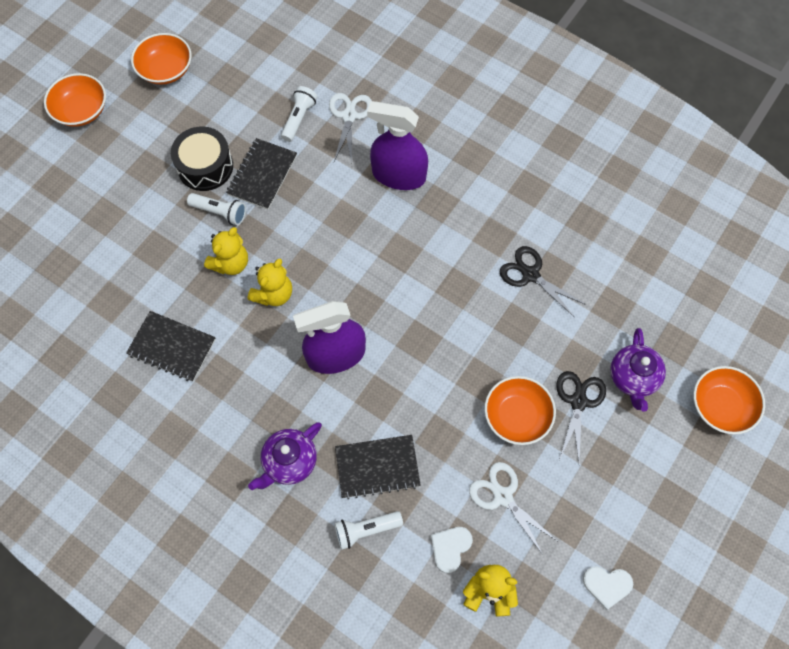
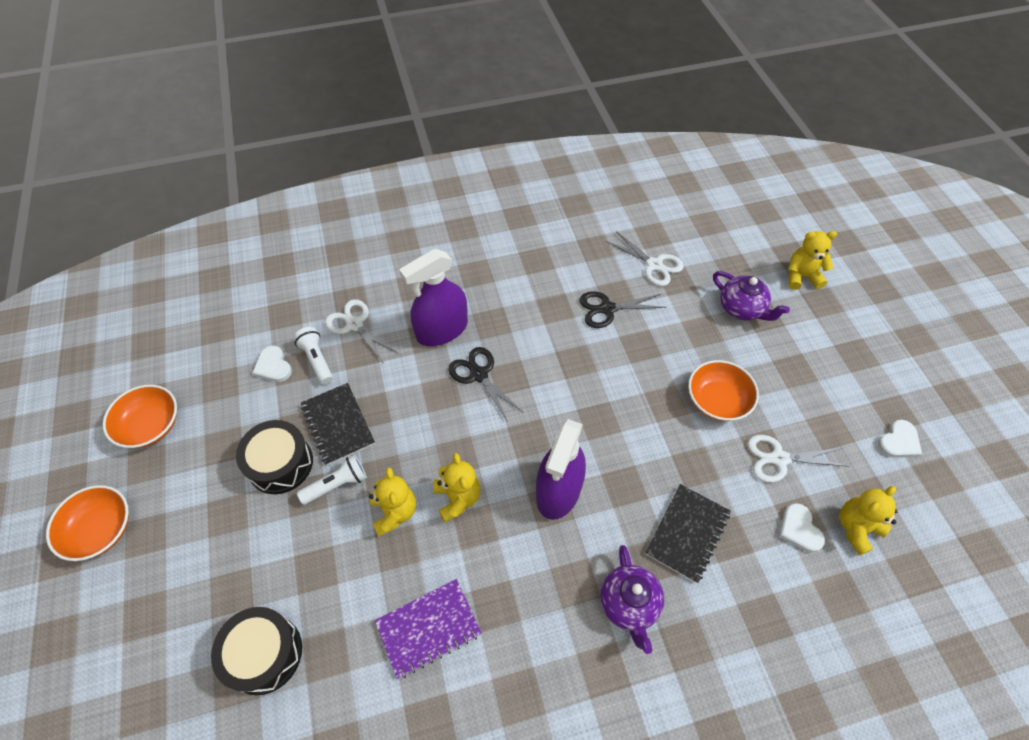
camera: 50 degrees left, 10 degrees down
black notebook [126,311,216,381] -> purple notebook [375,579,482,679]
white flashlight [334,511,403,550] -> none
black scissors [556,371,606,462] -> black scissors moved to [448,347,524,422]
orange bowl [693,366,765,434] -> yellow teddy bear [788,231,837,290]
none -> black drum [211,607,302,695]
none -> white heart [252,346,292,382]
none -> white scissors [606,231,684,286]

